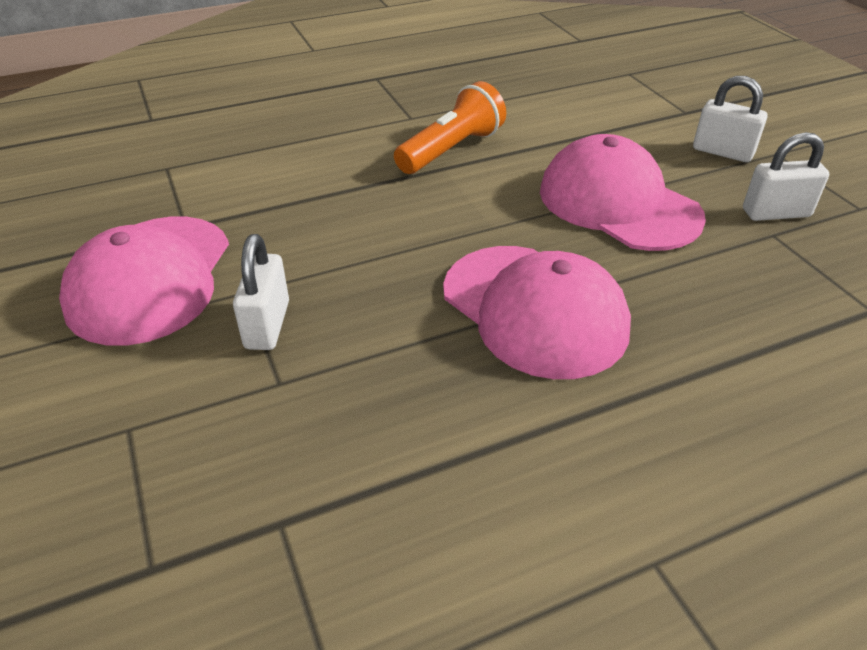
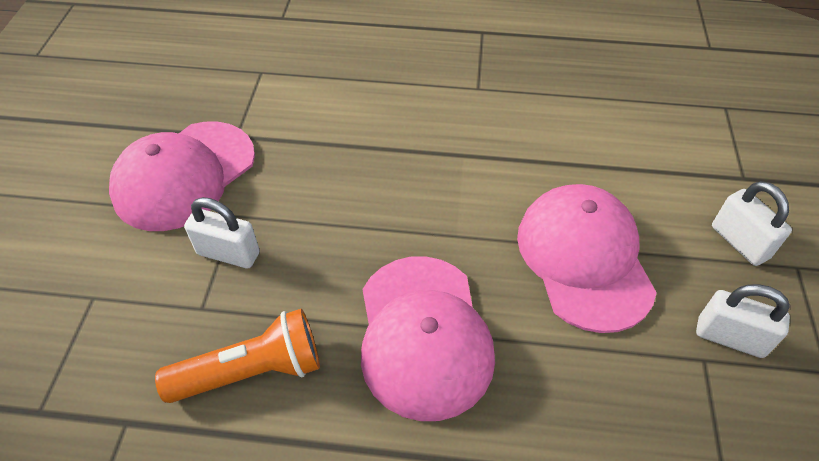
camera: 30 degrees right, 10 degrees up
white padlock [233,234,289,350] -> white padlock turned 75 degrees clockwise [184,197,260,268]
orange flashlight [394,81,506,174] -> orange flashlight moved to [155,308,320,403]

